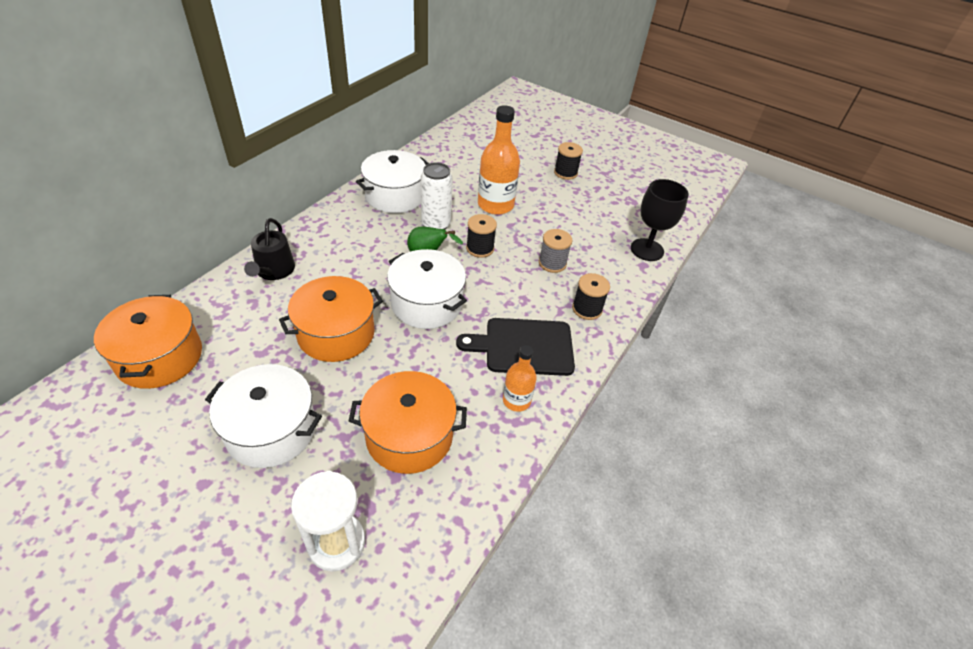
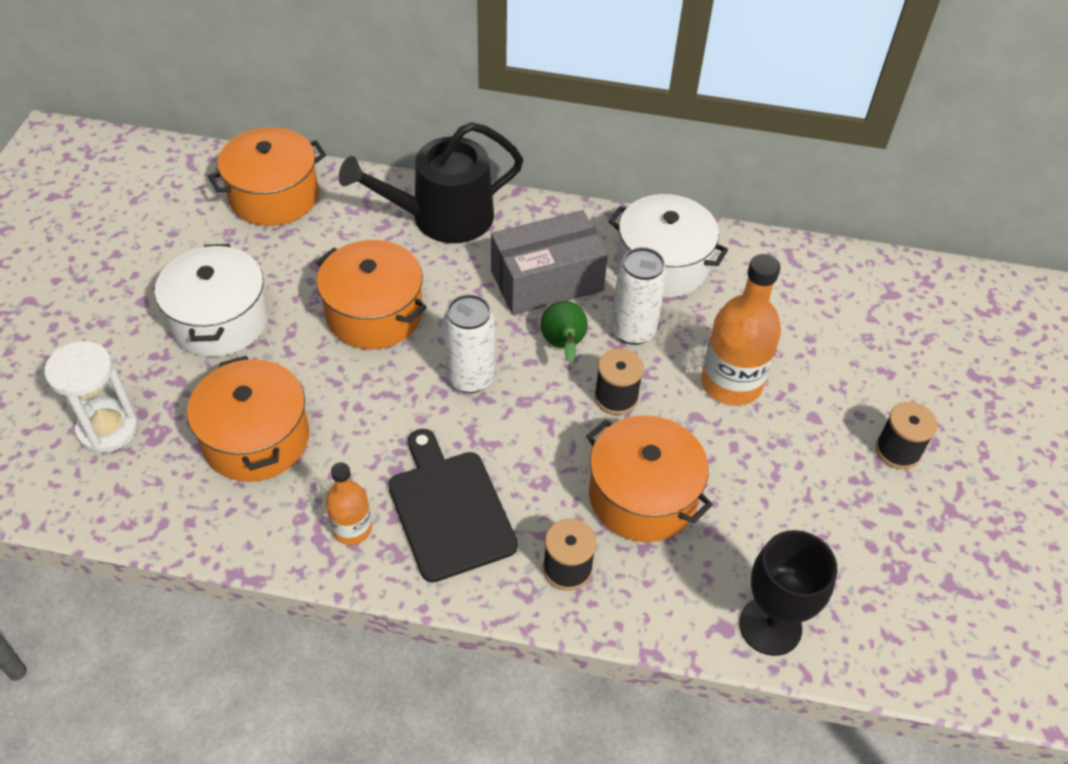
camera: 70 degrees right, 5 degrees up
black watering can [244,218,295,280] -> black watering can [339,122,523,243], size x1.63
white pot [387,249,467,329] -> white can [443,294,495,393]
grey spool [539,229,573,273] -> orange pot [586,415,713,542]
none -> grey box [491,210,608,315]

